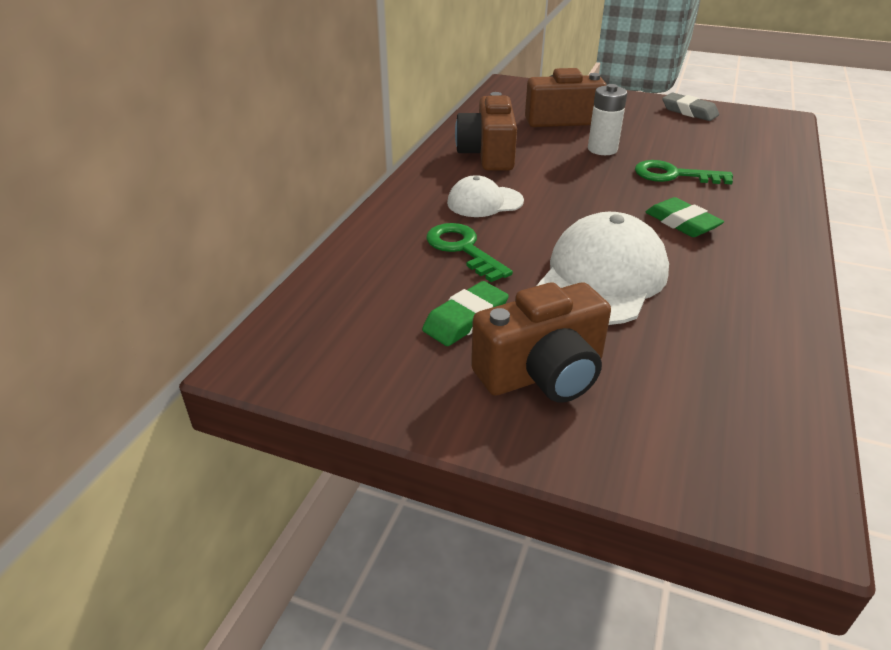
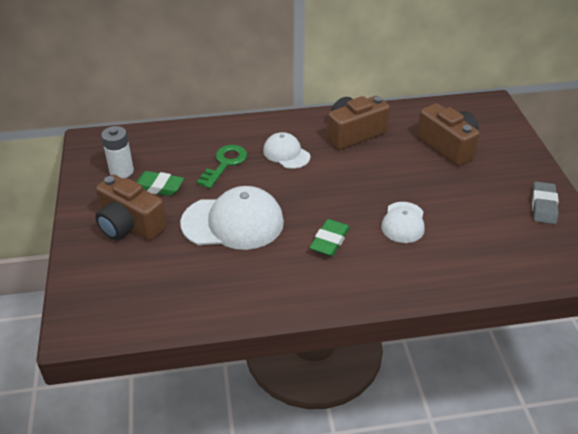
camera: 60 degrees right, 5 degrees up
white battery [588,84,627,155] -> white battery moved to [101,126,134,178]
green key [635,160,733,184] -> white cap [381,202,425,243]

